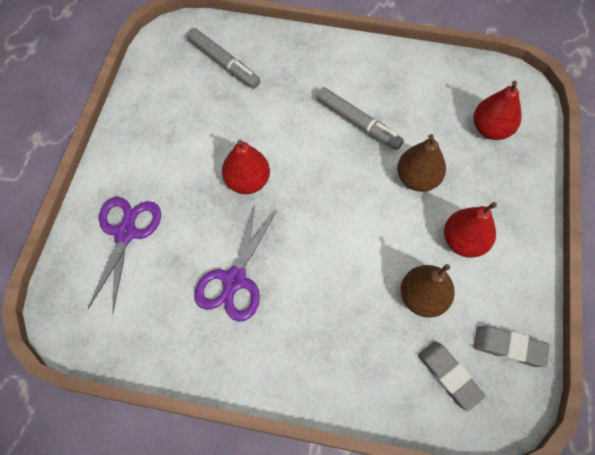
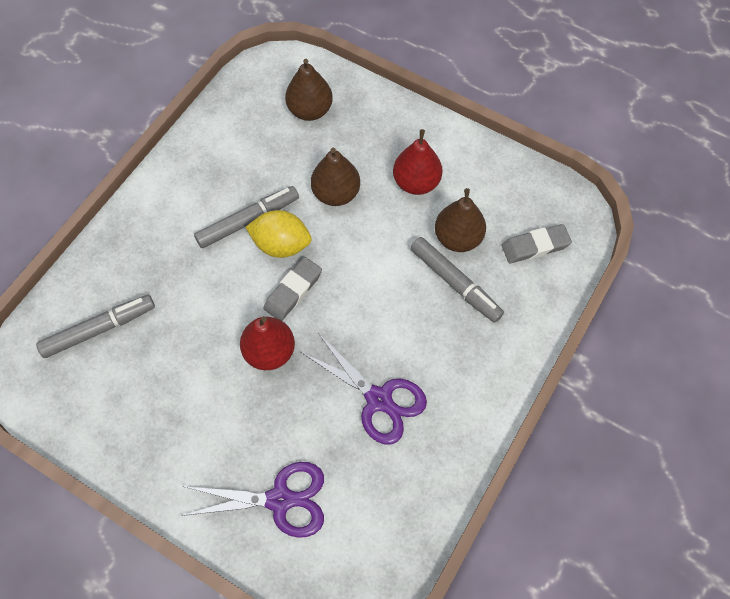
camera: 70 degrees left, 0 degrees up
purple scissors [87,197,161,314] -> purple scissors turned 150 degrees clockwise [181,462,324,538]
grey eraser [473,326,550,367] -> grey eraser moved to [264,257,322,321]
red pear [474,81,521,140] -> brown pear [285,59,333,121]
none -> yellow lemon [245,210,312,258]
none -> grey marker [411,237,504,323]

